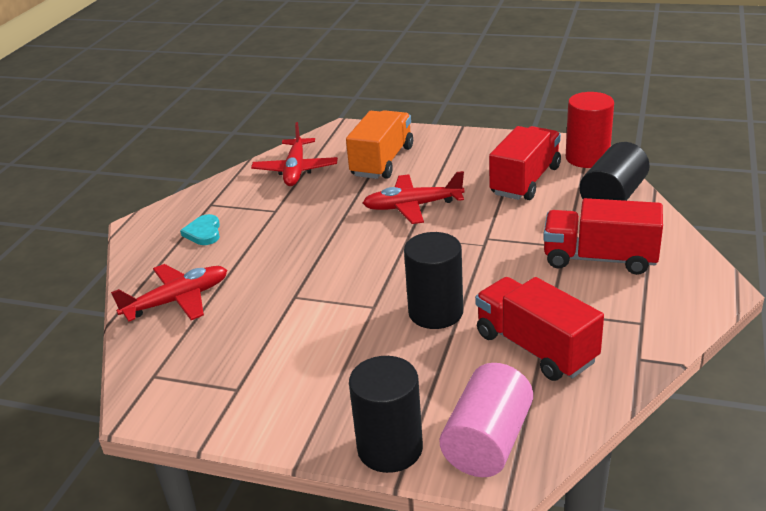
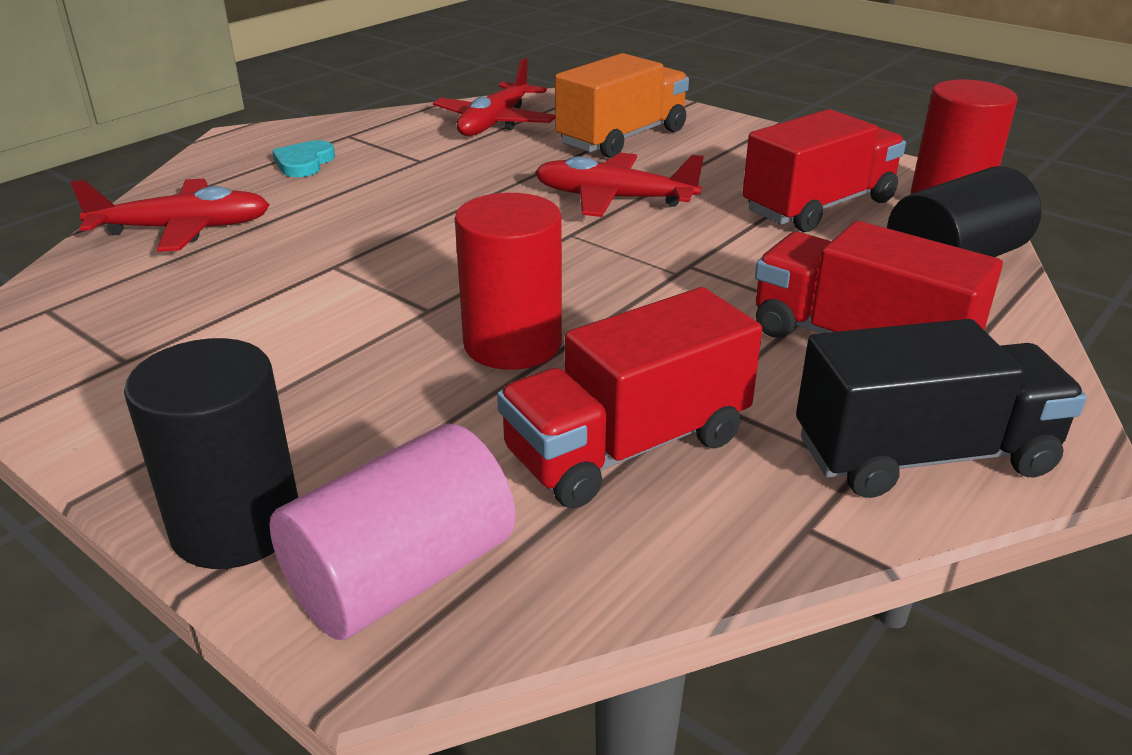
camera: 20 degrees right, 0 degrees up
black cylinder [404,232,463,329] -> red cylinder [455,193,562,370]
red truck [475,277,604,381] -> red truck turned 105 degrees counterclockwise [497,287,762,508]
none -> black truck [796,319,1087,498]

